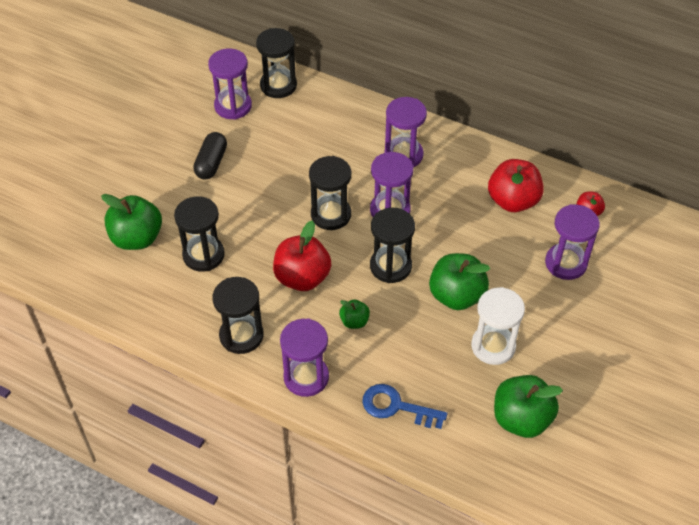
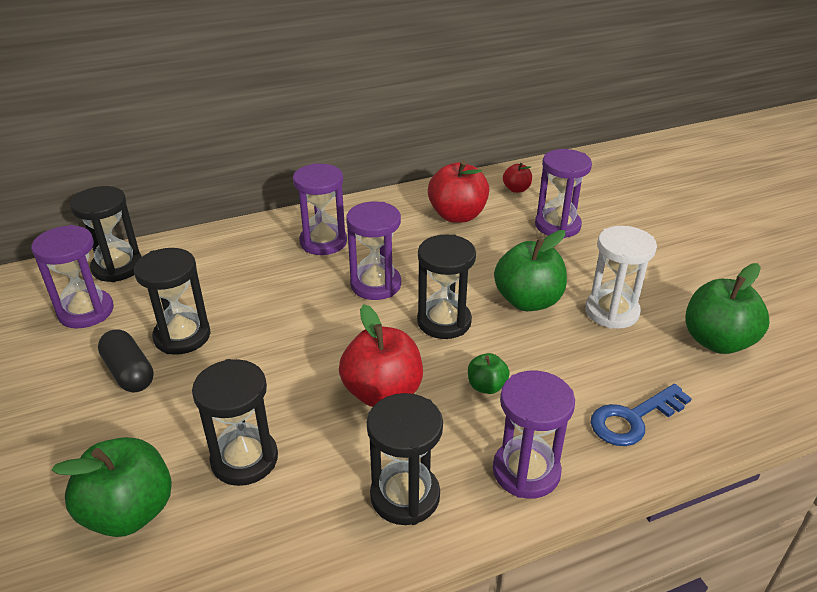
camera: 50 degrees left, 15 degrees down
black hourglass [309,156,351,230] -> black hourglass moved to [134,248,211,355]

